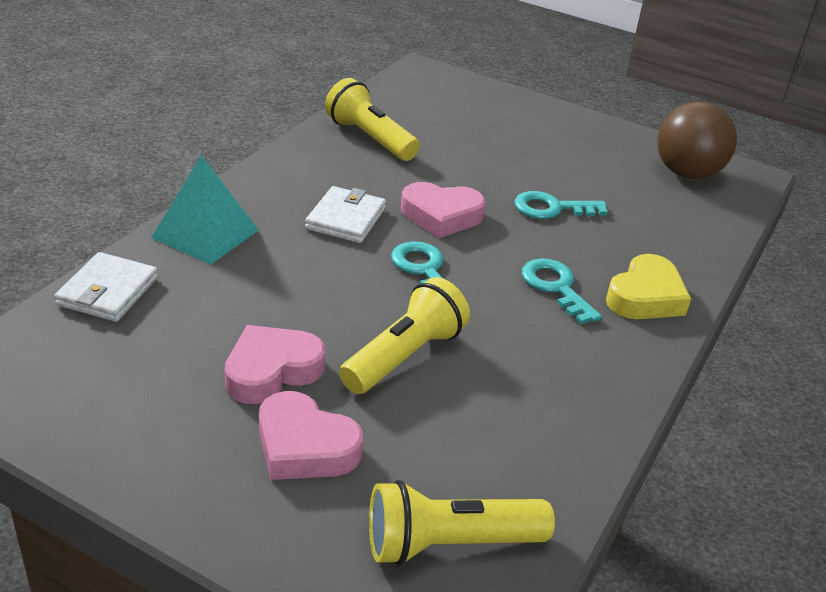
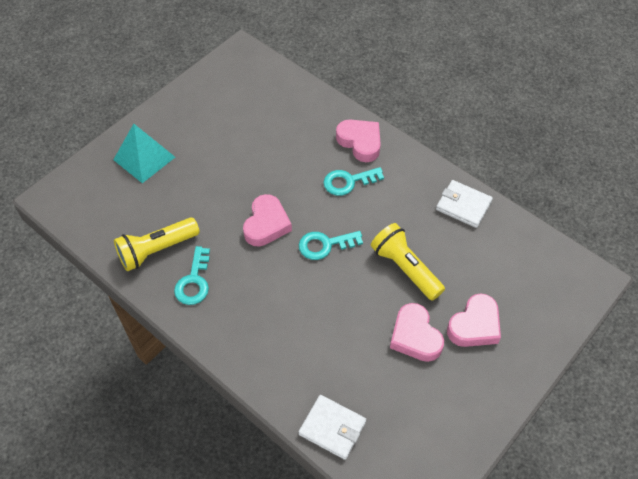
camera: 75 degrees left, 20 degrees up
turquoise pyramid [151,155,258,265] -> turquoise pyramid moved to [113,124,175,183]
white wallet [305,186,386,243] -> white wallet moved to [436,180,493,228]
yellow flashlight [369,480,555,566] -> none
turquoise key [514,191,608,219] -> turquoise key moved to [174,246,210,305]
yellow heart [606,254,691,319] -> pink heart [336,120,381,162]
brown ball [658,101,737,179] -> none

